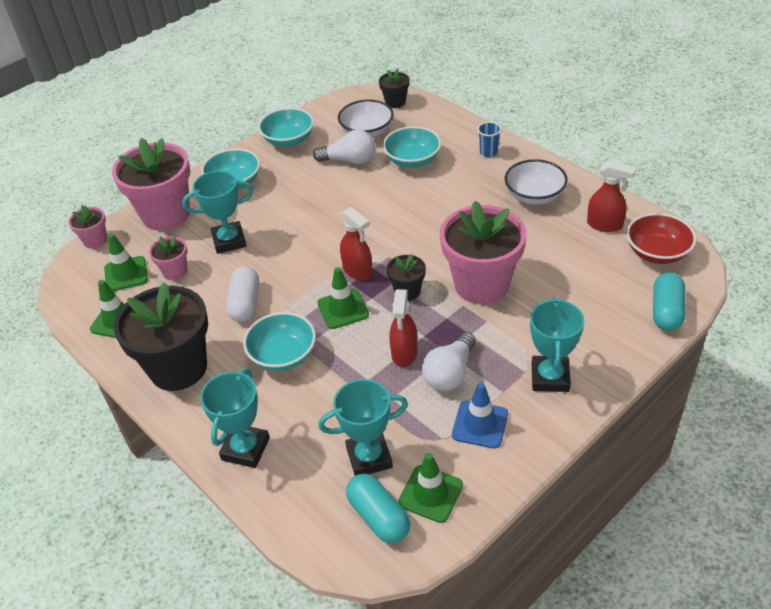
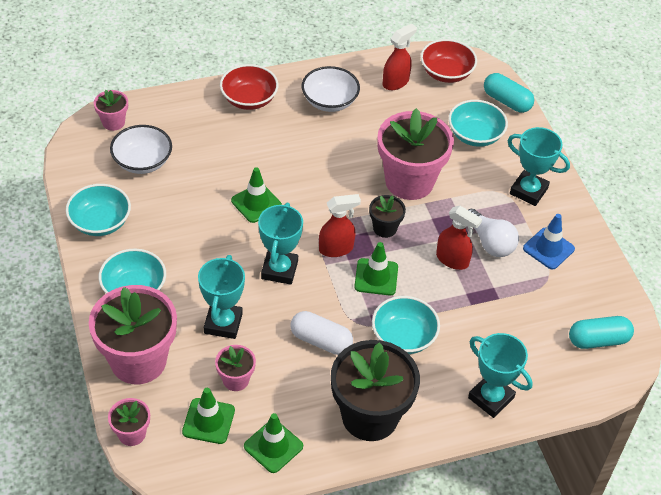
camera: 70 degrees left, 5 degrees up
white light bulb [313,129,375,164] -> none
turquoise trophy [318,379,408,476] -> turquoise trophy moved to [258,203,303,285]
black flower pot [379,69,409,108] -> pink flower pot [94,90,128,131]
turquoise bowl [383,126,441,168] -> turquoise bowl moved to [448,100,508,147]
green traffic cone [398,453,463,523] -> green traffic cone moved to [231,167,282,223]
blue cup [477,122,501,157] -> red bowl [220,64,279,110]

